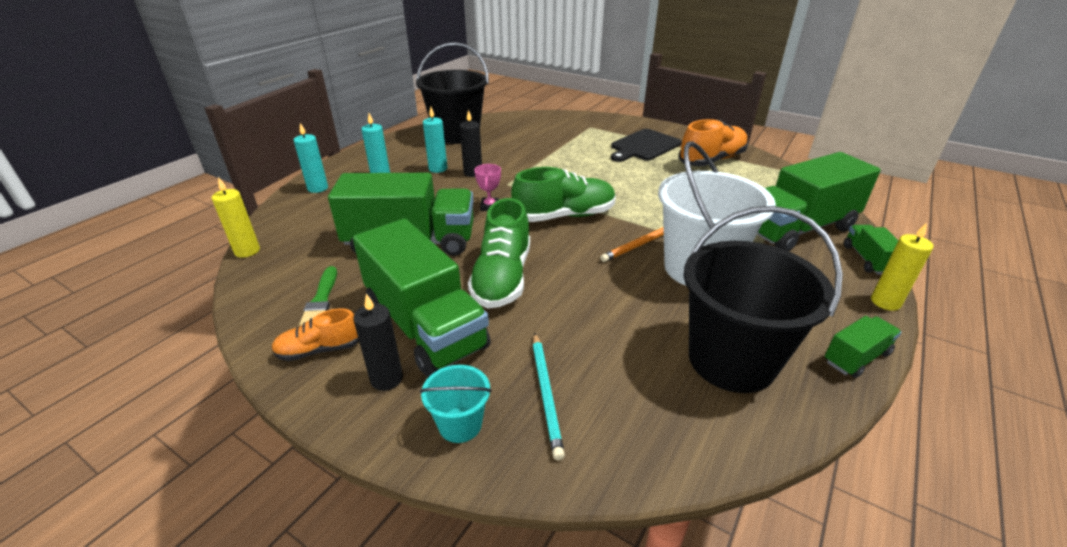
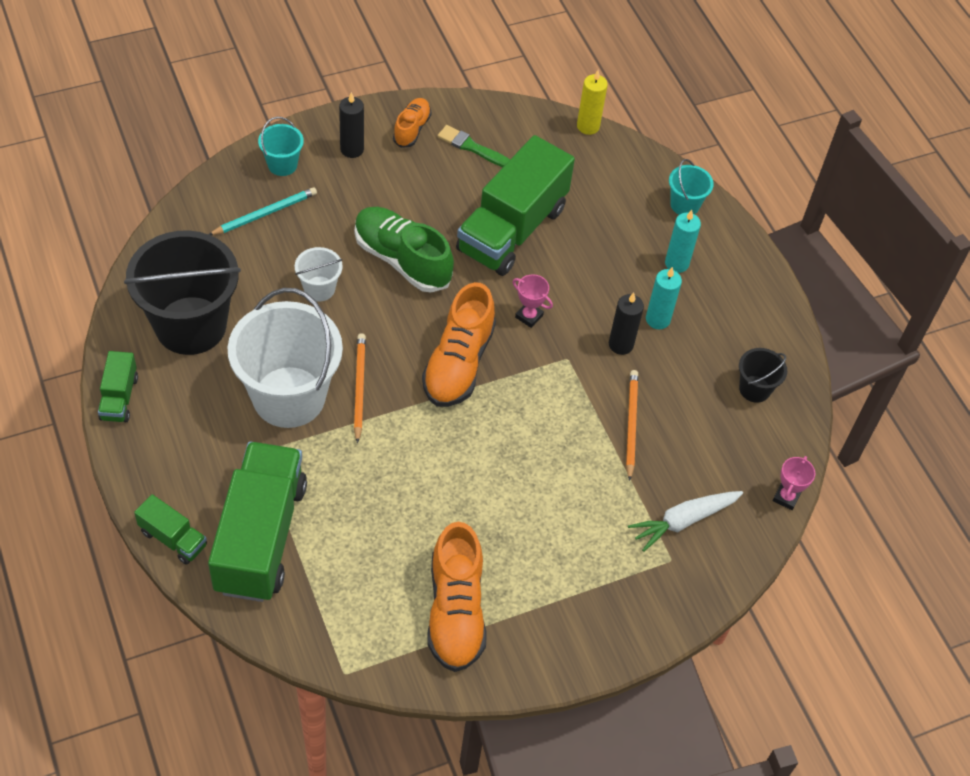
camera: 120 degrees right, 20 degrees up
turquoise candle [294,123,328,193] -> turquoise bucket [669,159,714,215]
green truck [353,218,491,377] -> none
black bucket [416,42,489,144] -> black bucket [739,348,787,403], size x0.45
green shoe [511,167,616,222] -> orange shoe [422,282,496,407]
turquoise pencil [533,333,565,460] -> turquoise pencil turned 120 degrees clockwise [209,187,317,235]
black cutting board [611,129,682,162] -> none
yellow candle [871,223,934,311] -> none
none -> white bucket [295,247,343,302]
none -> orange pencil [626,370,638,481]
none -> white carrot [628,491,743,552]
none -> pink trophy [773,456,815,510]

